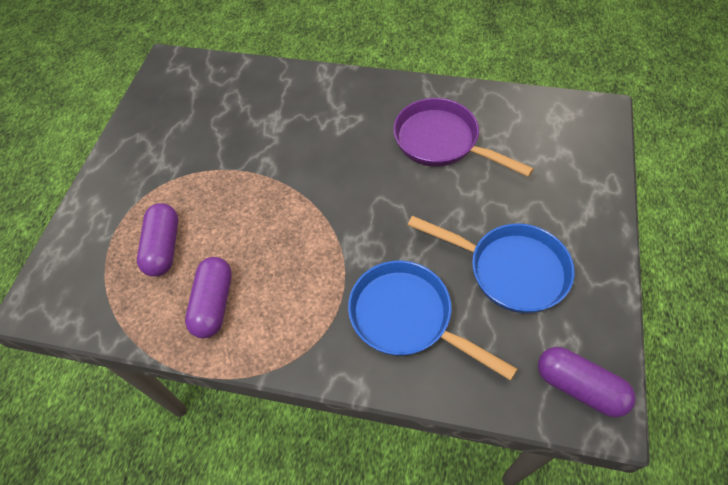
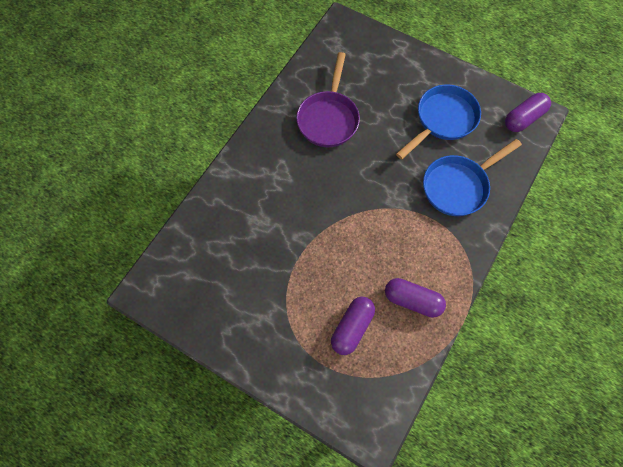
camera: 75 degrees left, 10 degrees up
purple capsule [137,203,178,277] -> purple capsule turned 75 degrees counterclockwise [331,297,375,355]
purple pan [394,98,534,177] -> purple pan turned 45 degrees counterclockwise [296,52,360,147]

